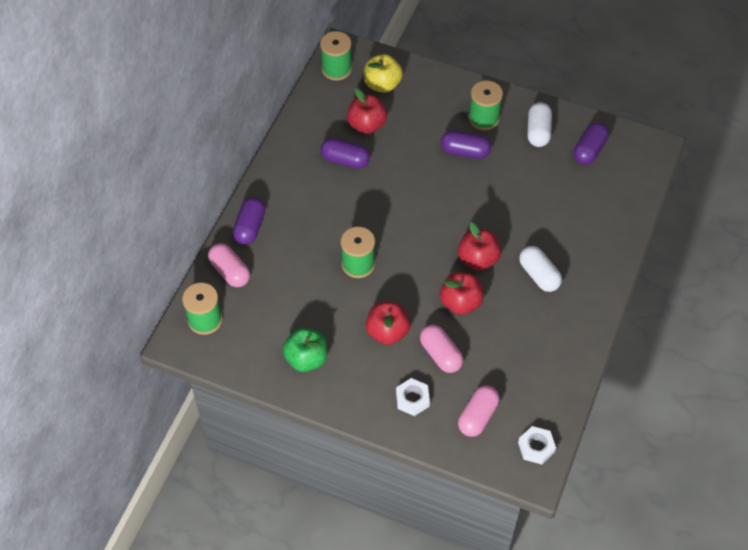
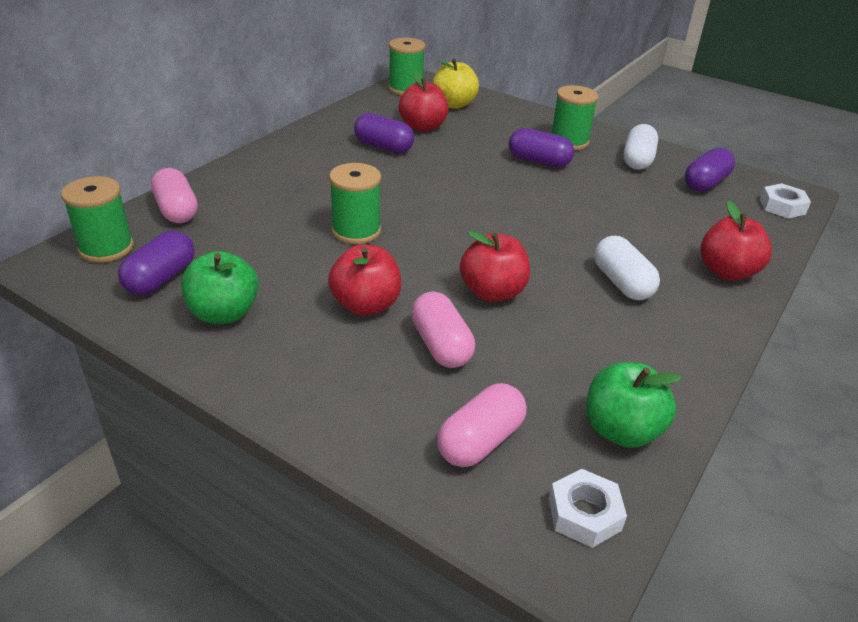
camera: 10 degrees right, 20 degrees down
purple capsule [233,197,265,245] -> purple capsule moved to [118,231,195,295]
white nut [396,378,430,416] -> white nut moved to [760,183,811,218]
red apple [458,222,501,271] -> red apple moved to [700,200,772,281]
none -> green apple [586,362,682,448]

